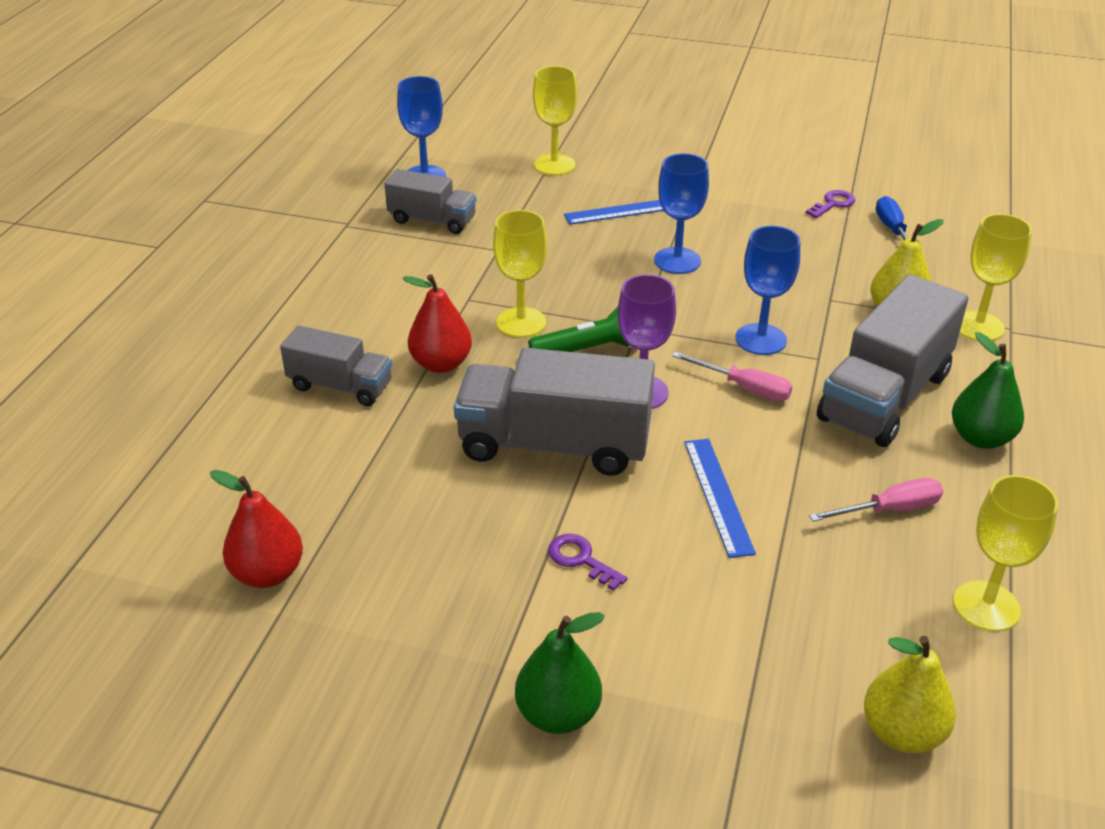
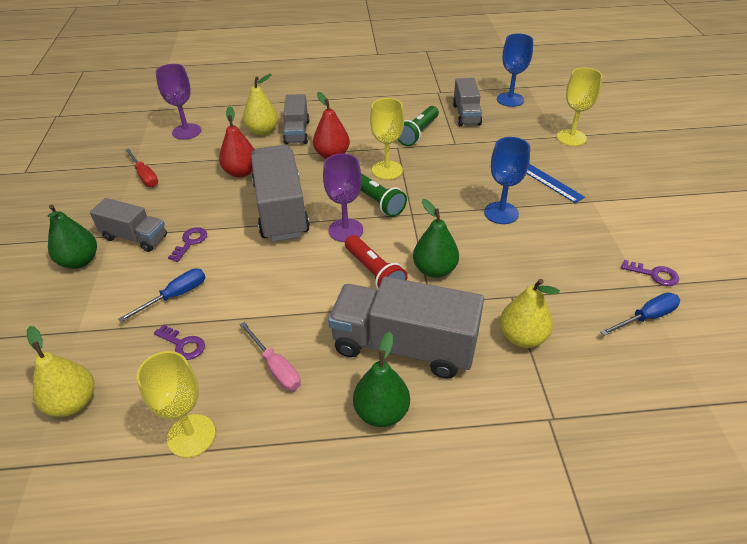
camera: 70 degrees right, 5 degrees up
red pear [210,470,303,588] -> red pear moved to [219,106,254,178]
pink screwdriver [672,351,793,401] -> red flashlight [345,235,408,289]
blue ruler [684,439,756,558] -> none
blue goblet [736,226,800,355] -> green pear [413,199,459,278]
yellow goblet [959,214,1032,341] -> none
none -> grey truck [90,198,167,252]
none -> blue screwdriver [118,269,205,322]
none -> red screwdriver [125,149,158,187]
none -> purple key [154,325,205,360]
none -> purple goblet [155,64,201,140]
none -> yellow pear [243,74,278,135]
none -> green flashlight [398,106,439,146]

